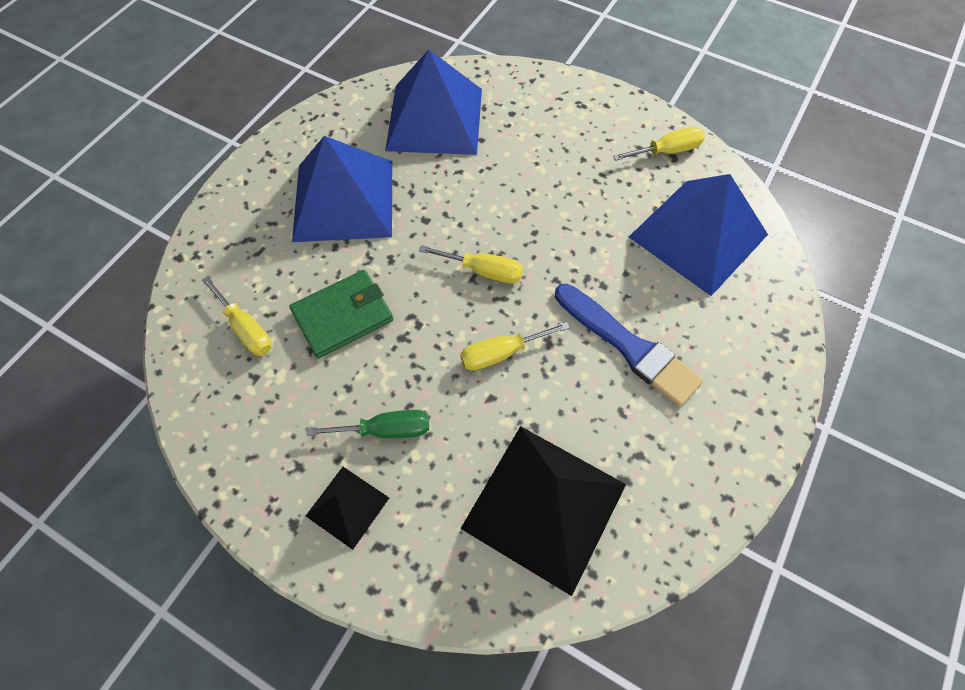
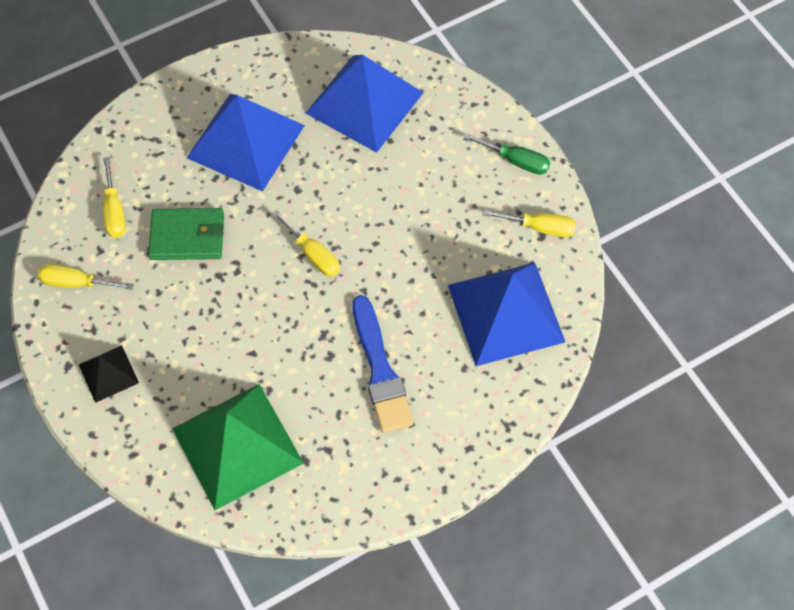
camera: 30 degrees right, 0 degrees up
green screwdriver [306,410,429,438] -> green screwdriver moved to [464,133,550,175]
yellow screwdriver [460,322,570,371] -> yellow screwdriver moved to [38,264,134,290]
black pyramid [460,426,626,596] -> green pyramid [172,384,304,510]

